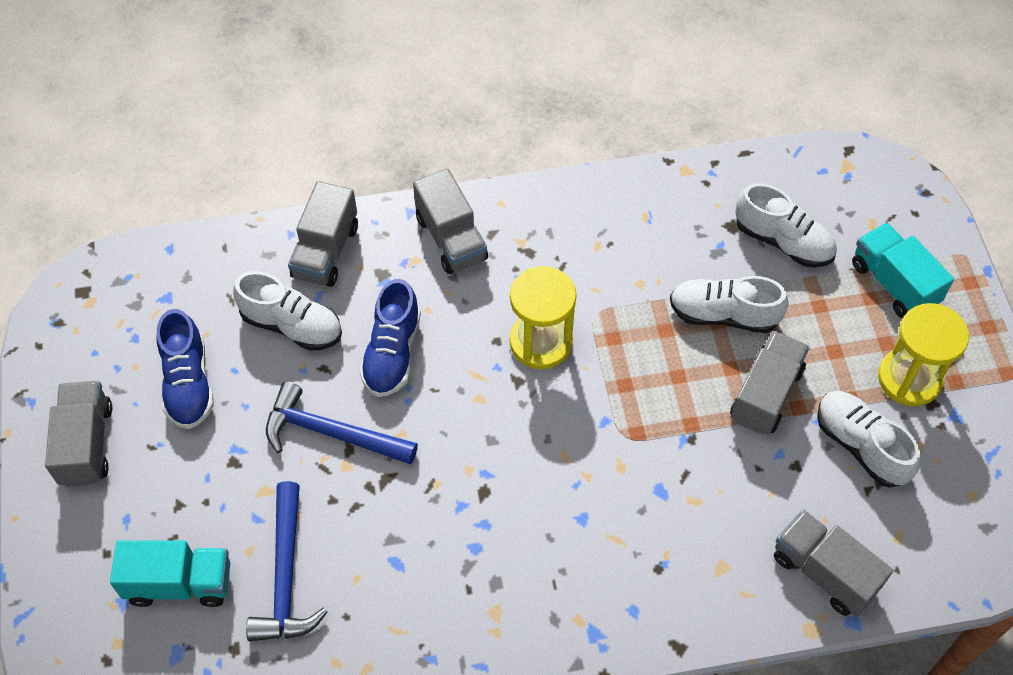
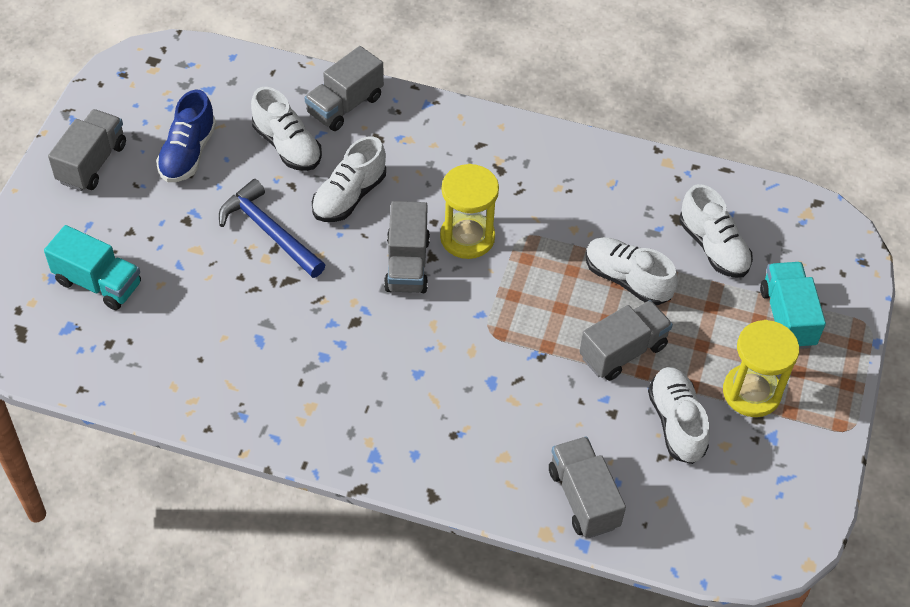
camera: 25 degrees right, 5 degrees down
blue hammer [246,481,327,642] -> none
blue shoe [359,279,421,397] -> white shoe [312,136,386,222]
grey truck [413,168,488,274] -> grey truck moved to [384,201,430,293]

